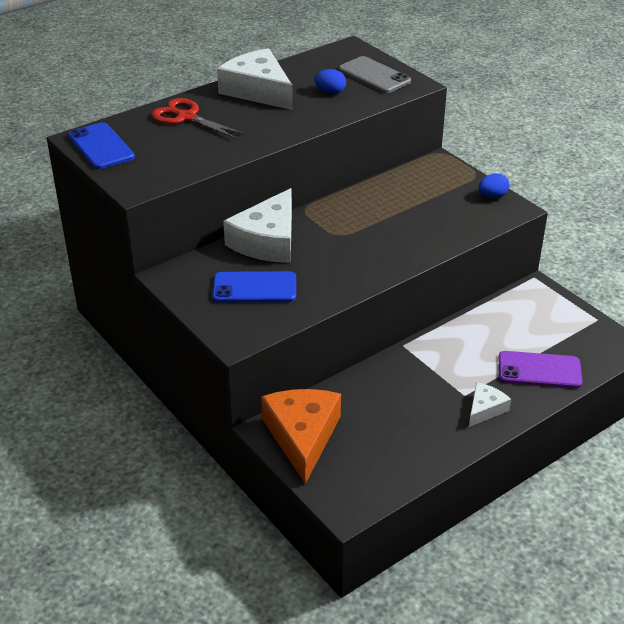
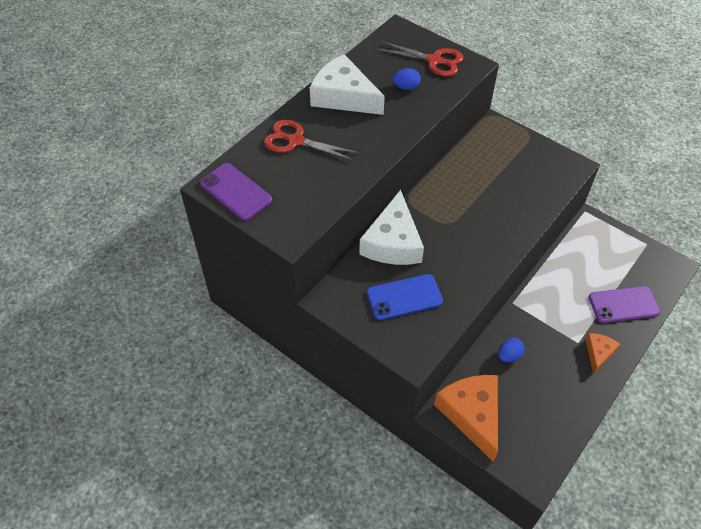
camera: 15 degrees left, 15 degrees up
blue phone [68,122,135,169] -> purple phone [200,163,272,220]
grey phone [339,56,411,93] -> red scissors [377,41,464,76]
white cheese [469,382,511,427] -> orange cheese [585,333,620,374]
blue egg [479,173,509,198] -> blue egg moved to [498,338,525,362]

